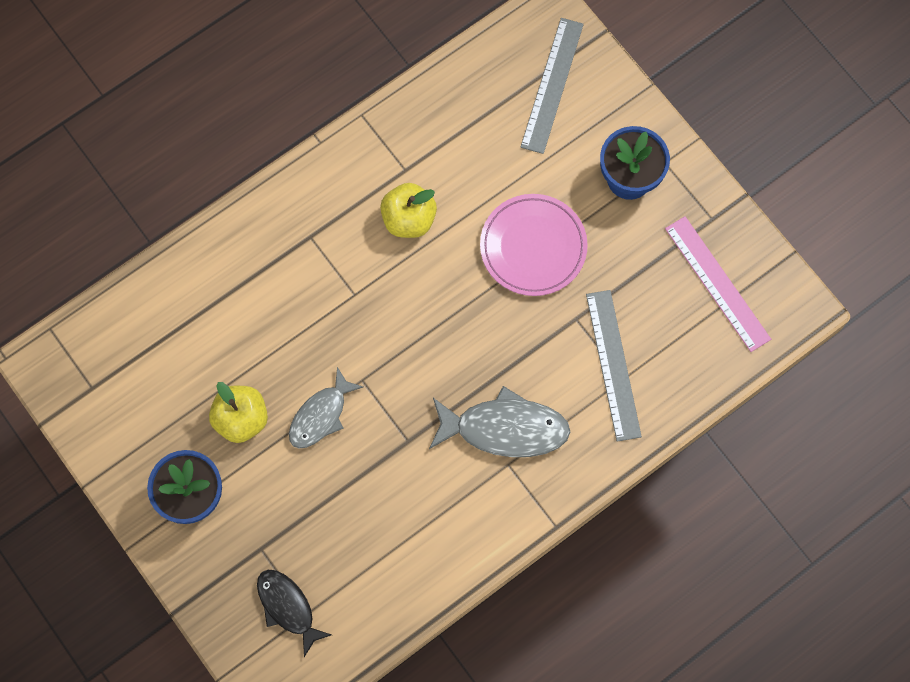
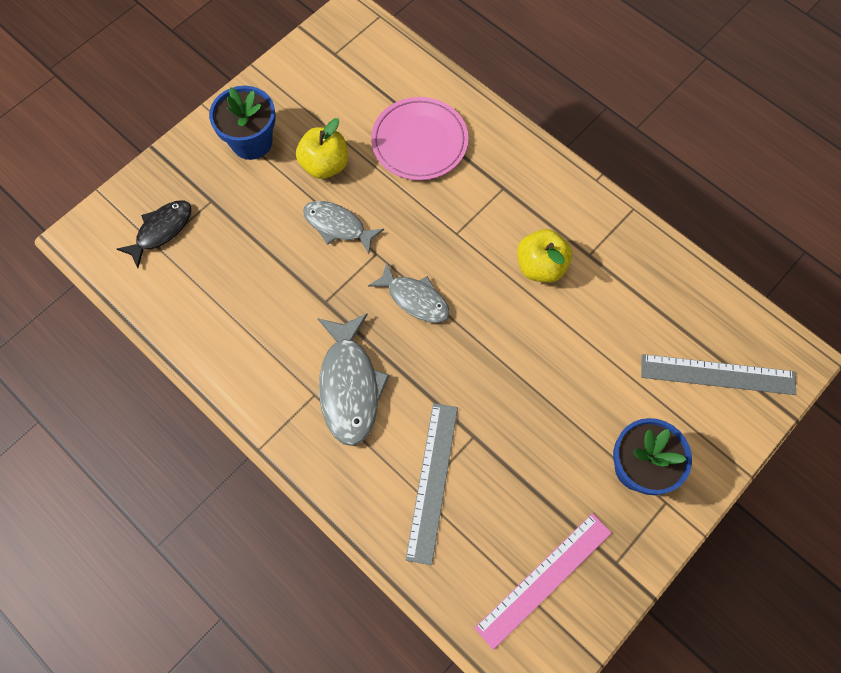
camera: 80 degrees right, 5 degrees down
pink plate [480,194,588,296] -> pink plate moved to [371,97,468,180]
grey ruler [586,290,642,442] -> grey ruler turned 60 degrees counterclockwise [406,403,458,565]
none -> grey fish [368,263,450,323]

